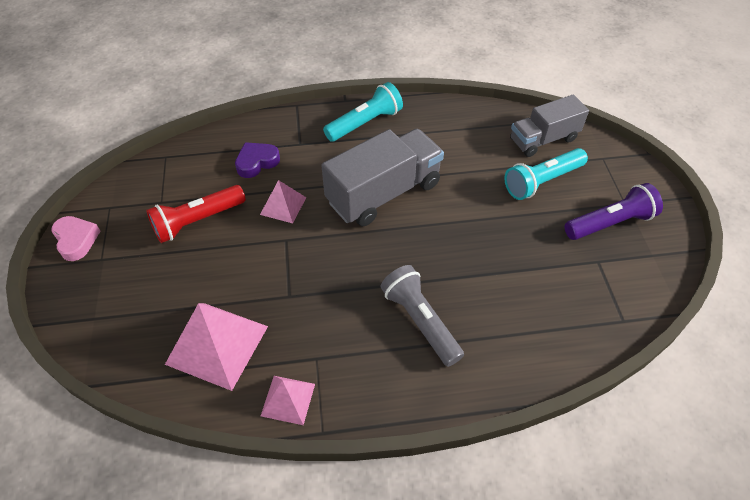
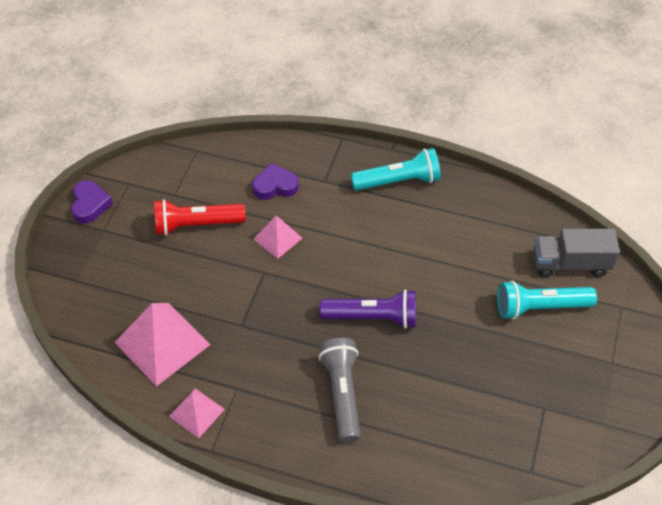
camera: 25 degrees right, 0 degrees up
pink heart [52,216,101,261] -> purple heart [71,180,113,224]
grey truck [321,129,444,226] -> none
purple flashlight [565,183,663,240] -> purple flashlight moved to [319,289,416,329]

